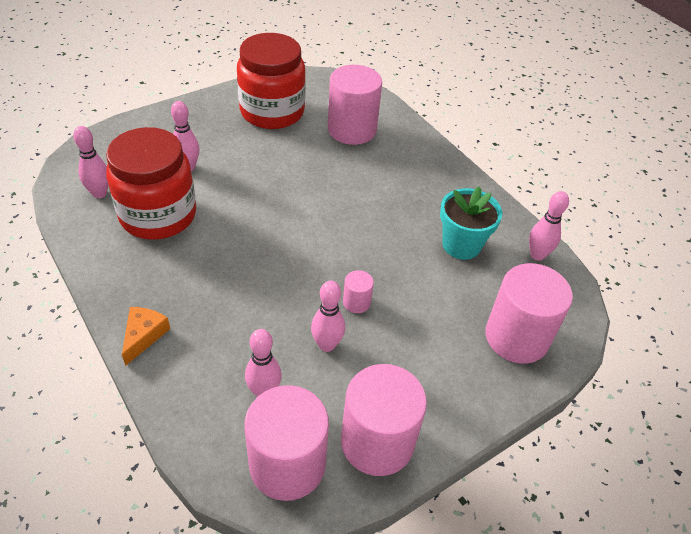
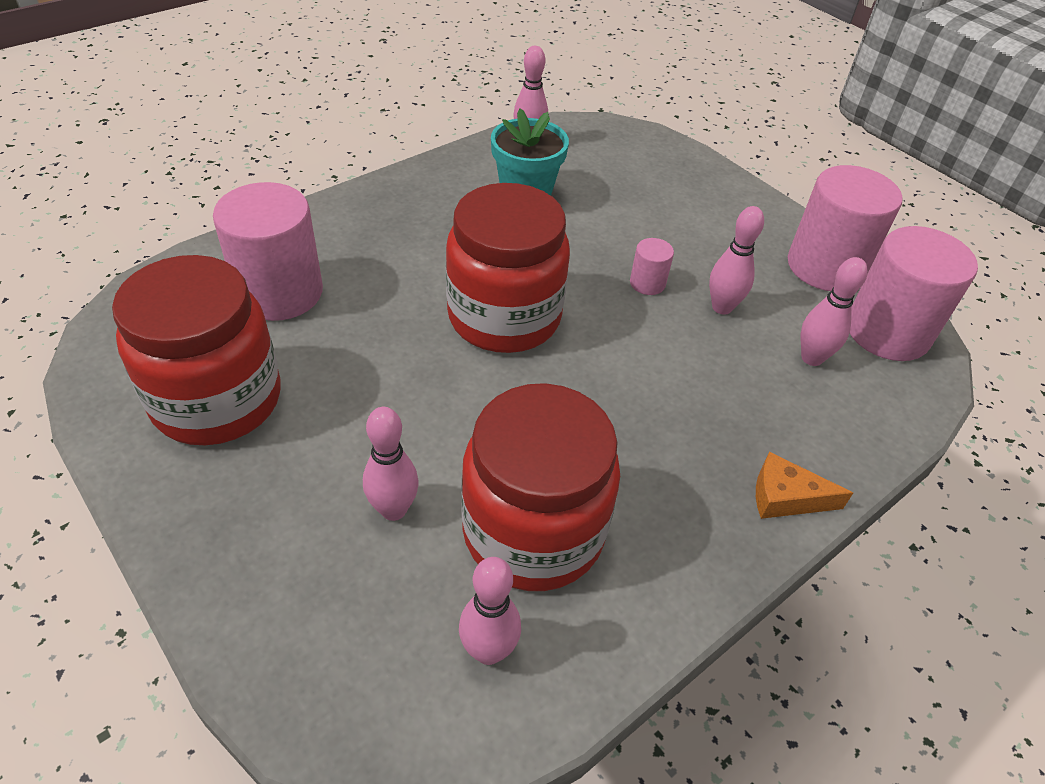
camera: 95 degrees left, 0 degrees up
pink cylinder [485,263,573,364] -> none
none -> red jar [446,183,570,353]

